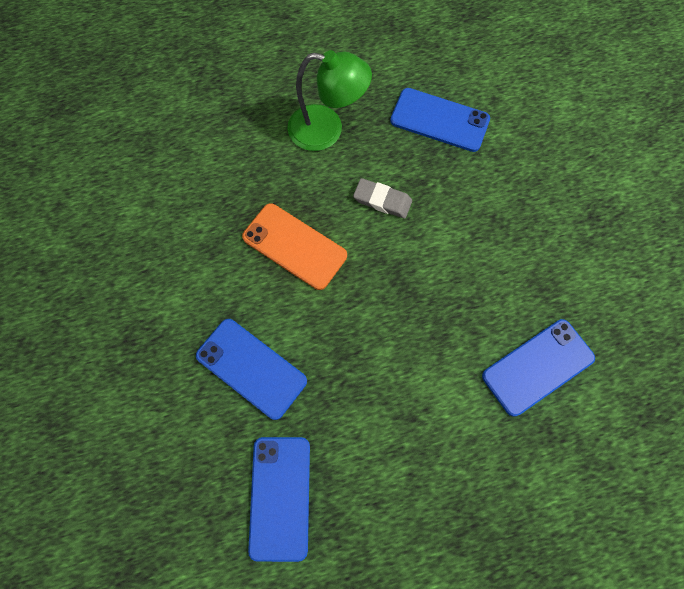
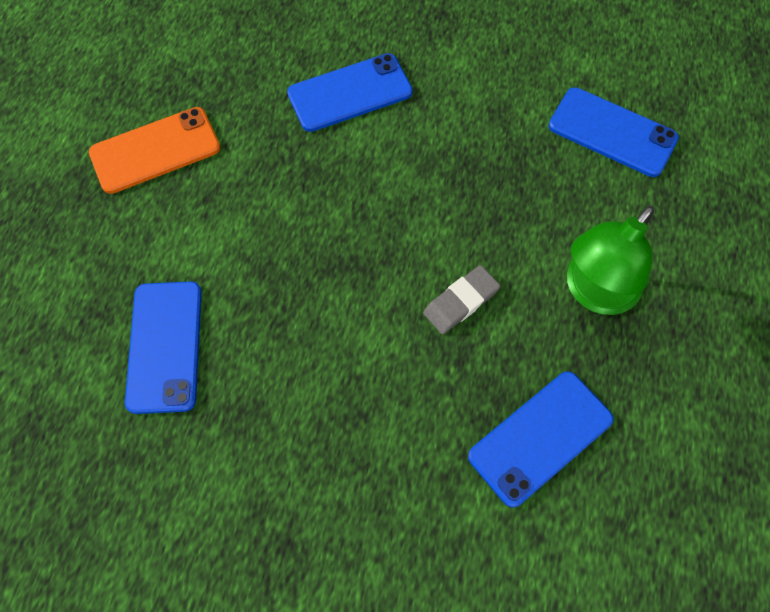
camera: 120 degrees right, 5 degrees down
orange phone [242,203,347,290] -> orange phone moved to [89,107,220,194]
blue phone [248,437,310,562] -> blue phone moved to [548,87,679,177]

